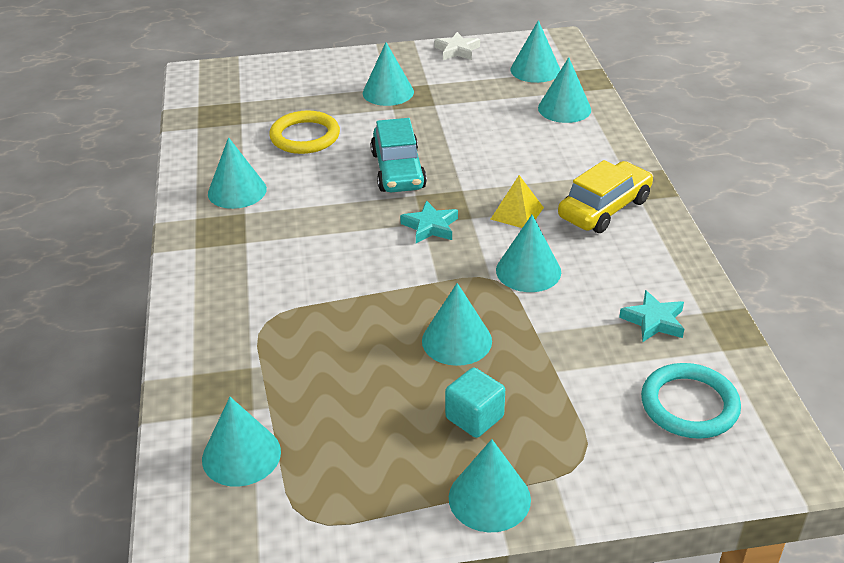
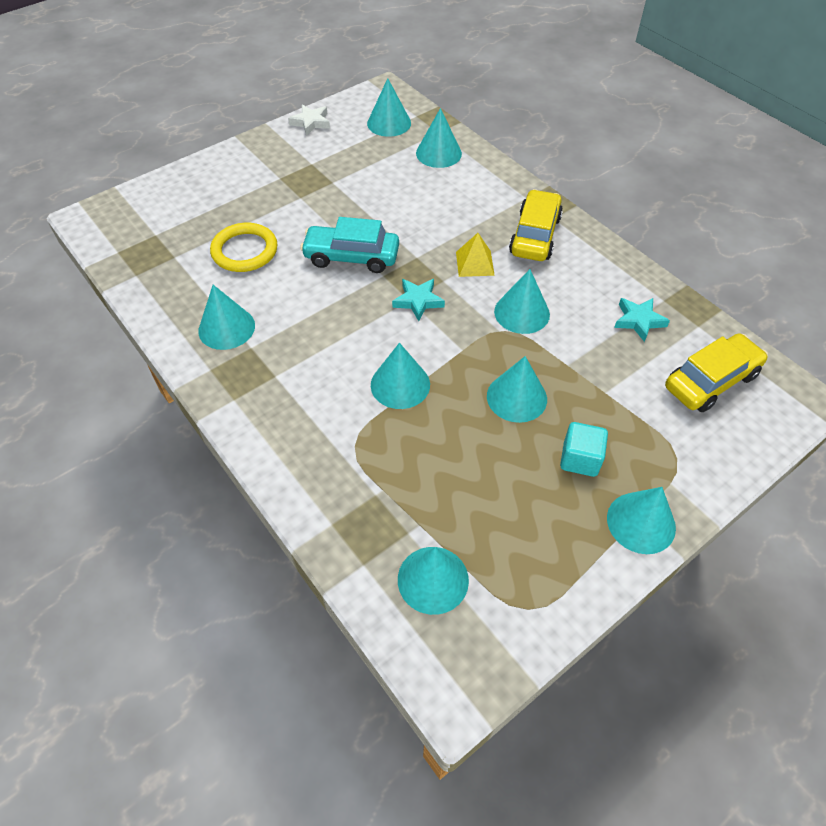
camera: 30 degrees left, 15 degrees up
turquoise cone [363,42,414,106] -> turquoise cone moved to [371,343,430,409]
turquoise car [371,118,427,192] -> turquoise car turned 135 degrees clockwise [300,217,399,273]
turquoise ring [641,363,741,439] -> yellow car [665,333,768,412]

